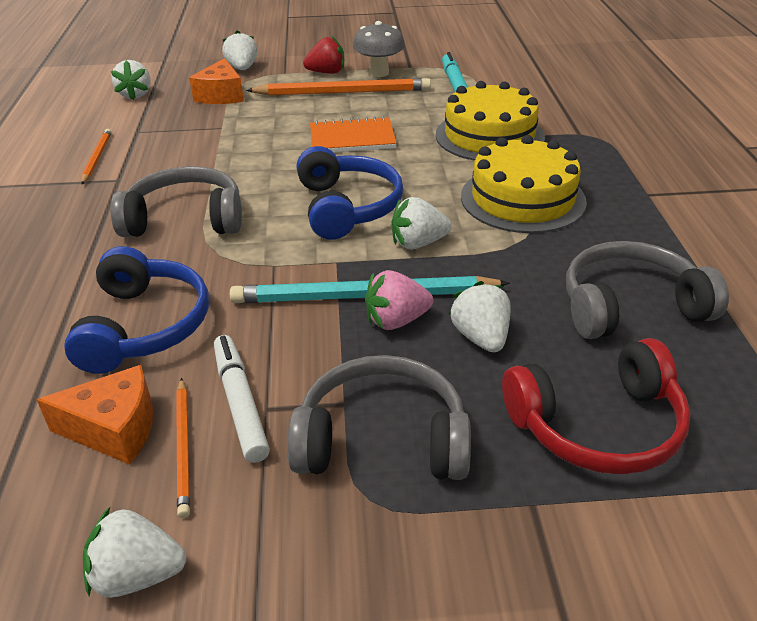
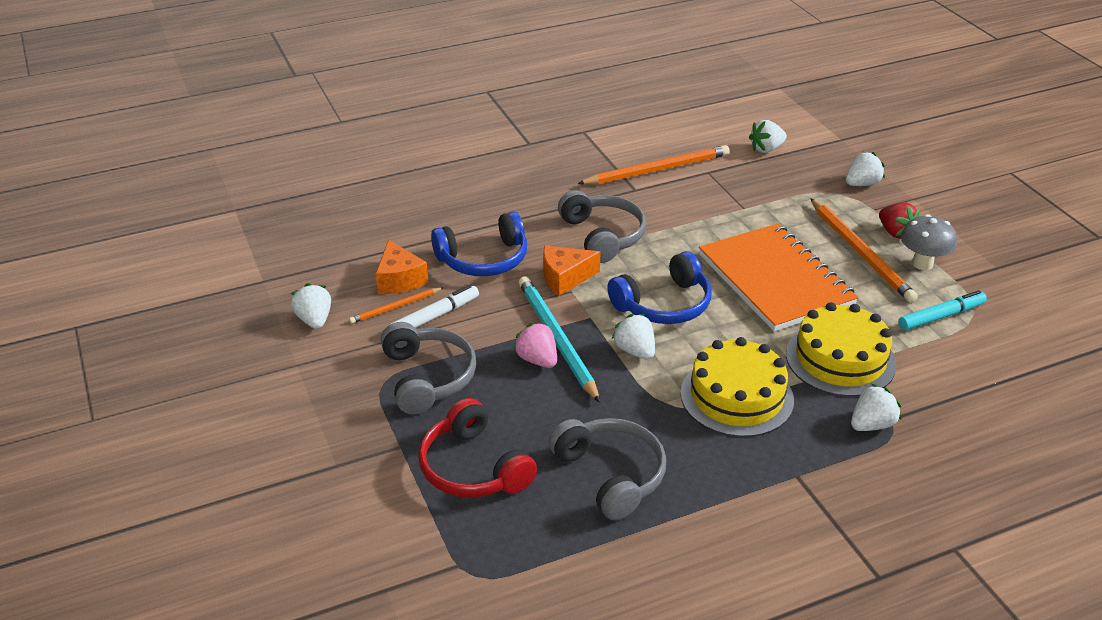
camera: 70 degrees right, 0 degrees up
orange pencil [81,129,111,184] -> orange pencil [577,145,730,185], size x1.89
orange cheese [189,58,244,104] -> orange cheese moved to [543,246,601,296]
orange notebook [310,116,397,152] -> orange notebook [699,223,859,331], size x1.83
white strawberry [449,281,511,352] -> white strawberry moved to [851,384,901,431]

